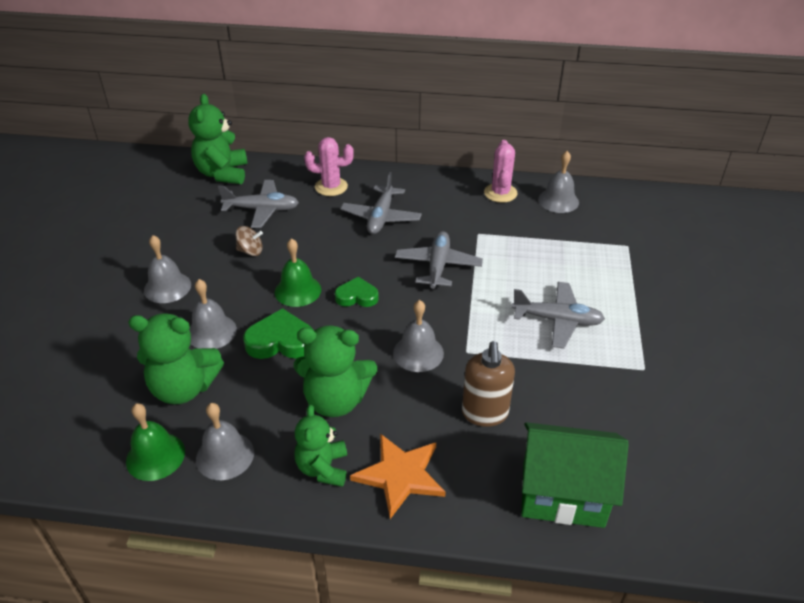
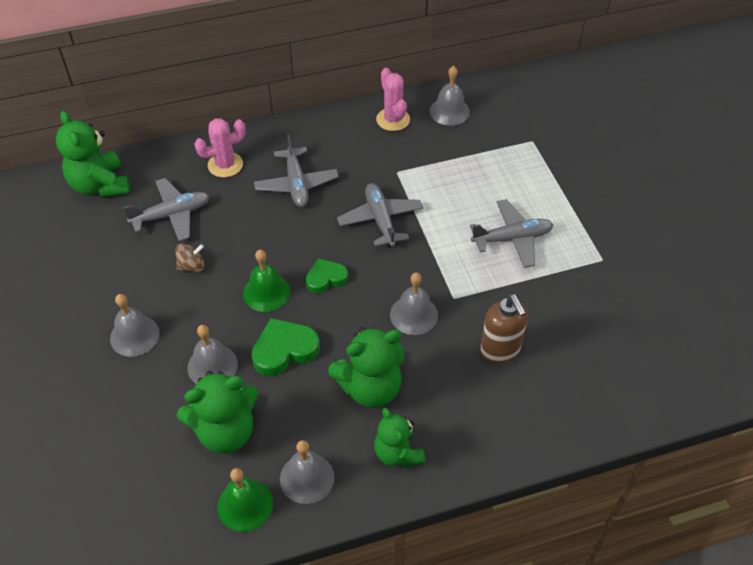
camera: 25 degrees left, 10 degrees up
orange star [350,434,446,519] -> none
green house [521,422,629,528] -> none

